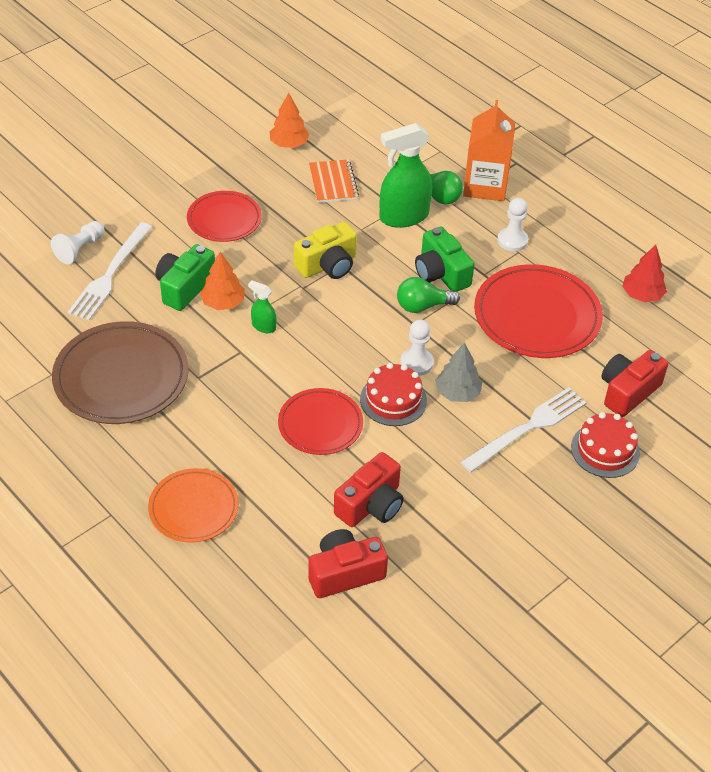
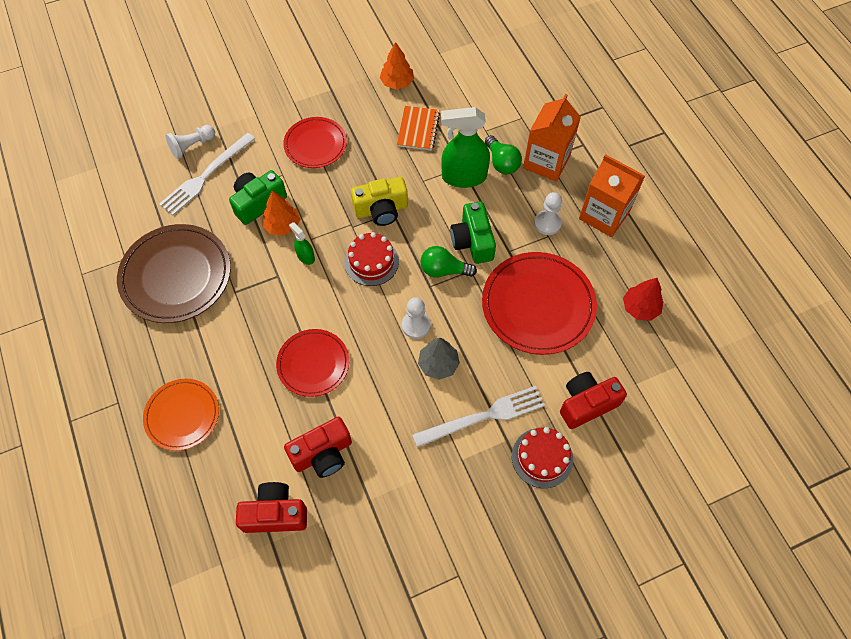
camera: 20 degrees right, 15 degrees up
red cake [360,363,427,426] -> red cake moved to [344,232,399,286]
none -> orange carton [579,154,645,237]

